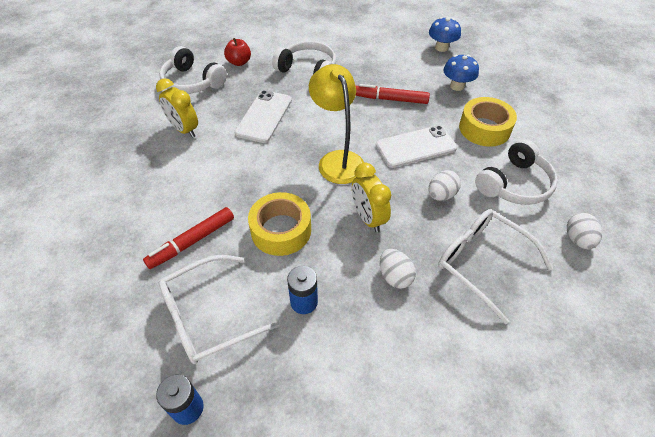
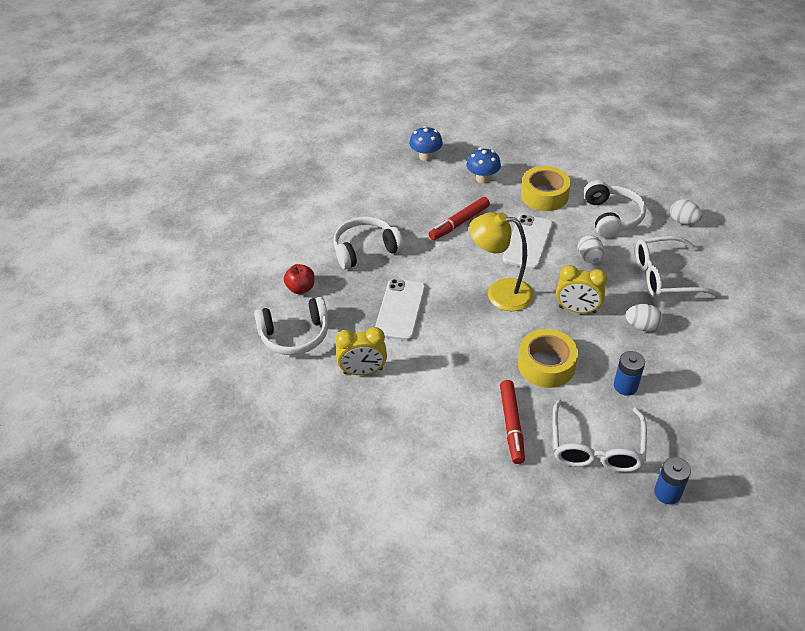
camera: 50 degrees left, 5 degrees down
white phone [234,90,292,143] -> white phone turned 45 degrees clockwise [375,279,426,341]

